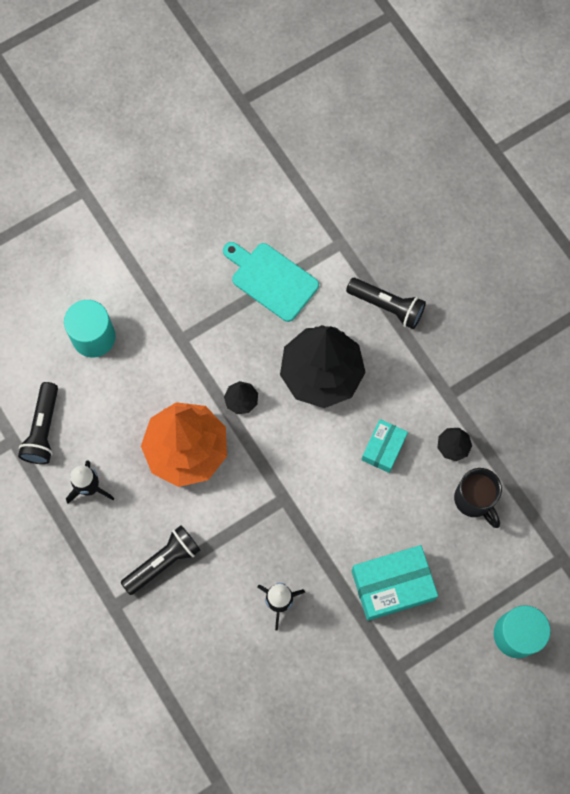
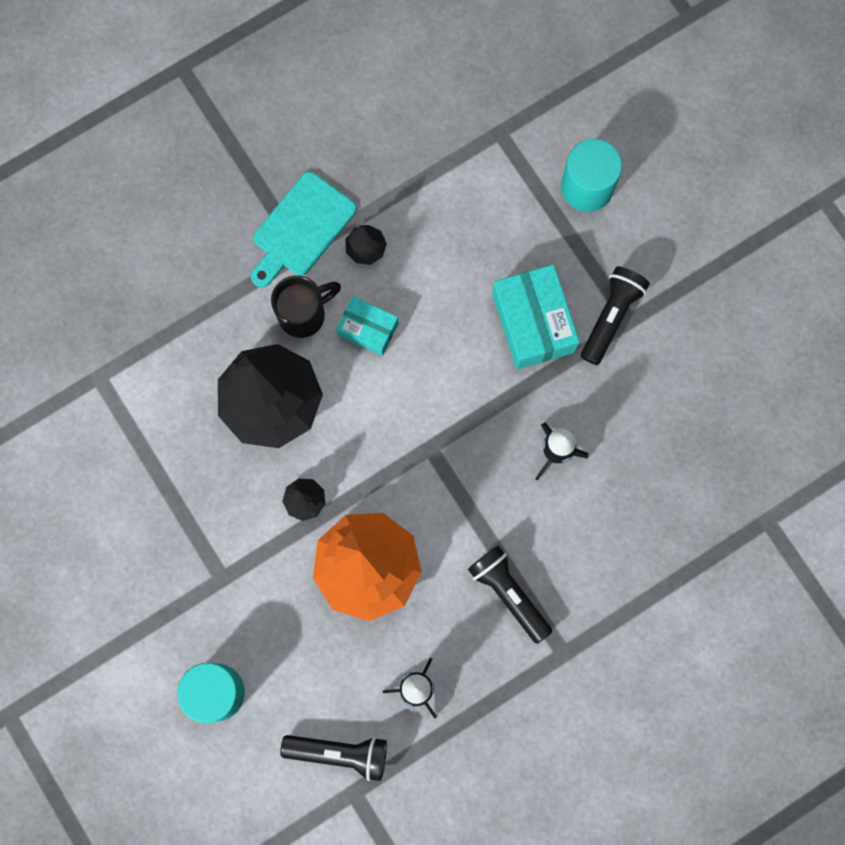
camera: 90 degrees left, 5 degrees up
turquoise cutting board [223,242,319,322] -> turquoise cutting board moved to [251,172,356,288]
black flashlight [346,278,426,329] -> black flashlight moved to [581,266,650,365]
black mug [454,468,502,528] -> black mug moved to [271,275,341,338]

